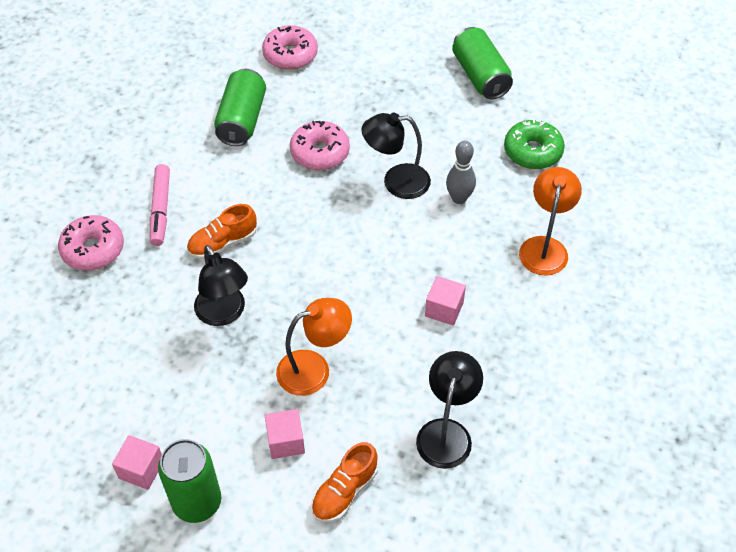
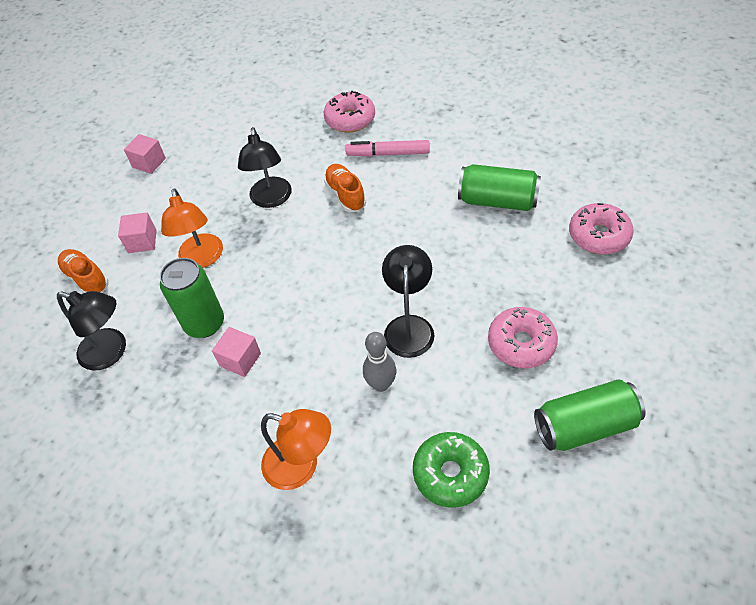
camera: 100 degrees right, 0 degrees up
green can [158,439,221,523] -> green can moved to [160,258,224,338]
black lamp [194,245,248,326] -> black lamp turned 75 degrees counterclockwise [238,127,292,208]
pink donut [290,121,350,170] -> pink donut moved to [488,307,558,368]

